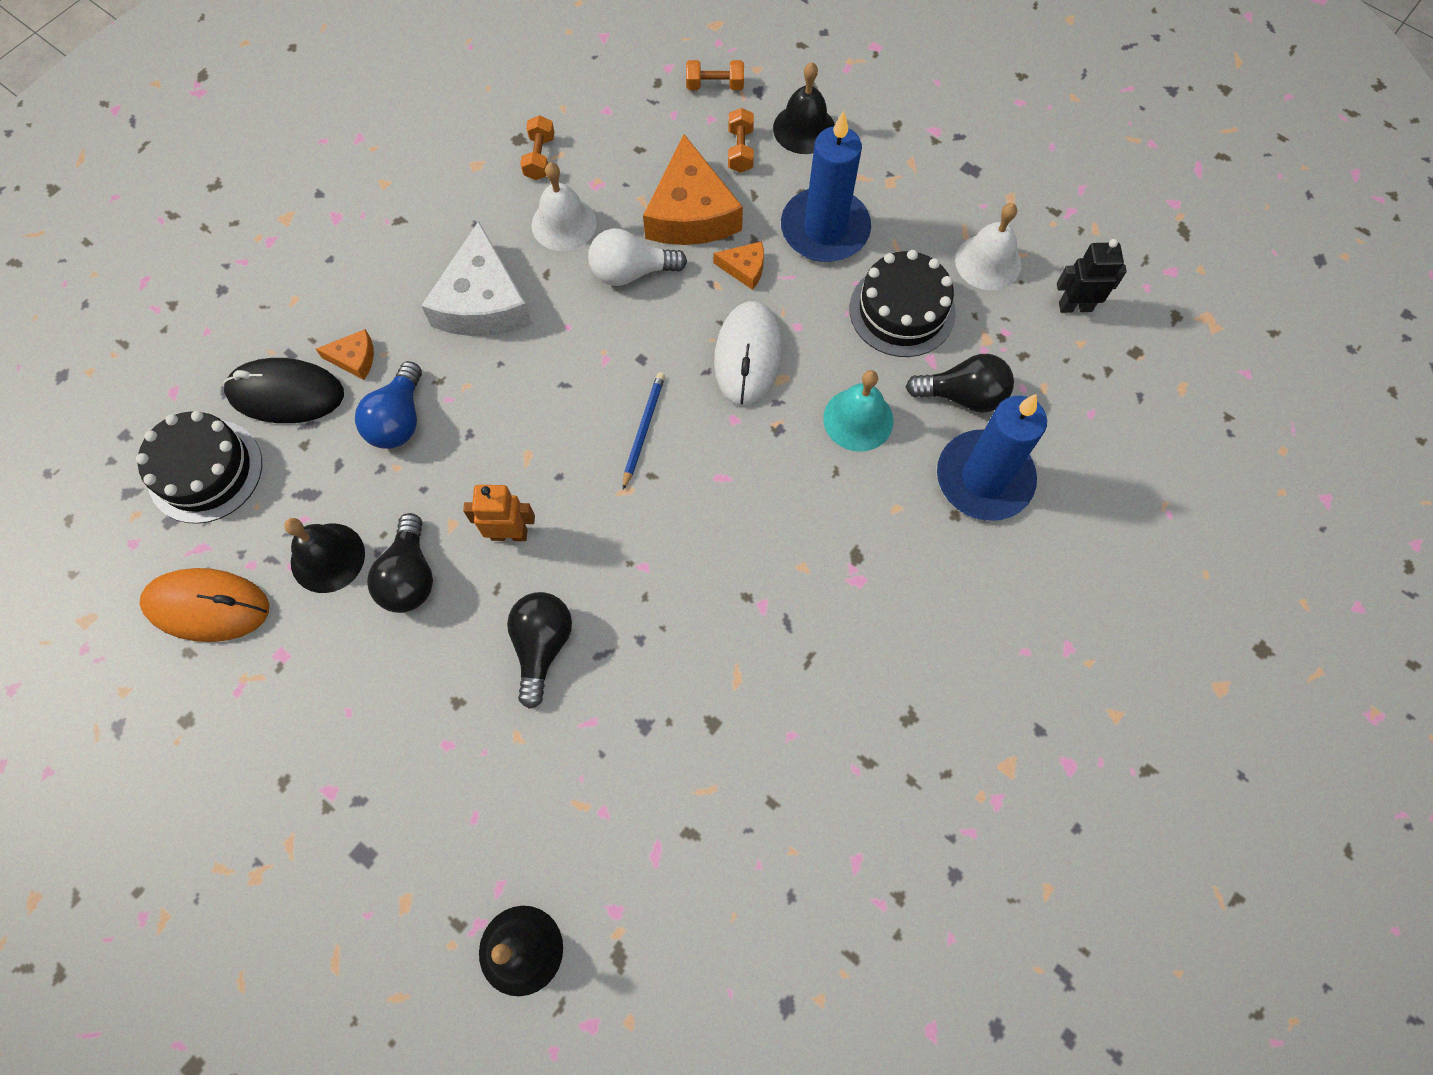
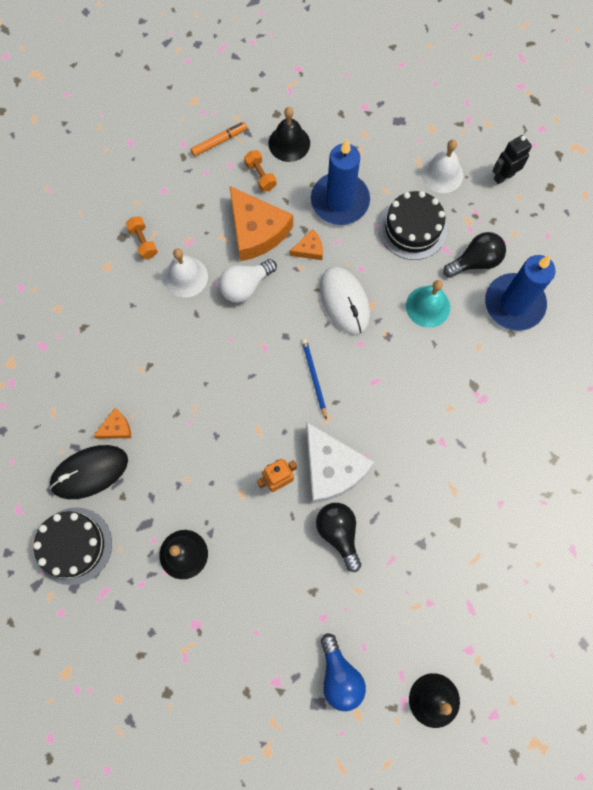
camera: 30 degrees left, 5 degrees up
orange mouse [140,568,269,642] -> none
blue light bulb [355,361,422,449] -> blue light bulb moved to [321,634,366,711]
black light bulb [367,513,433,613] -> none
white cheese [421,221,532,336] -> white cheese moved to [306,423,374,503]
orange dumbbell [686,60,744,90] -> orange marker [190,122,247,157]

